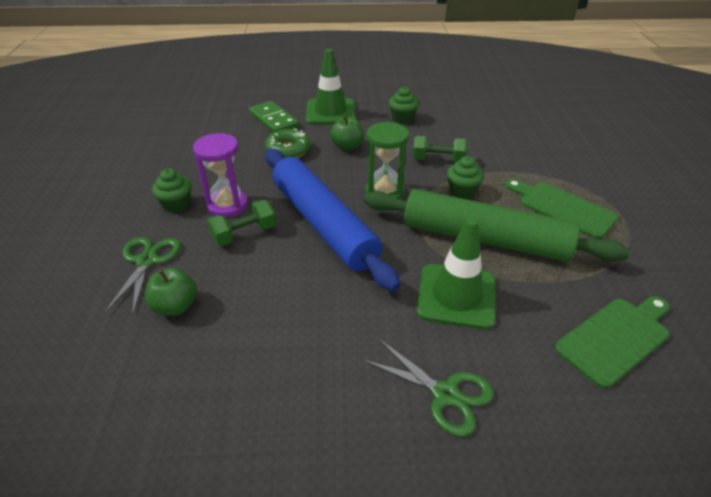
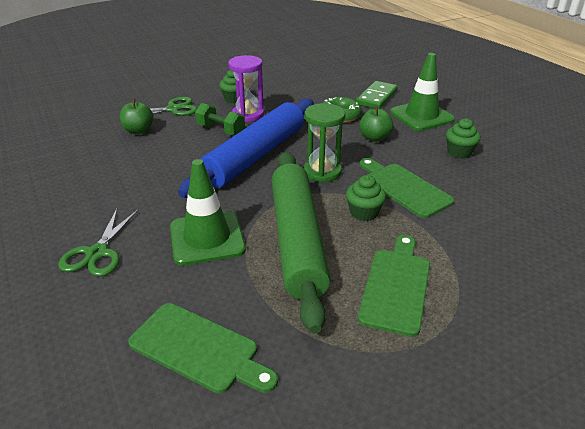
camera: 65 degrees right, 5 degrees down
green dumbbell [413,136,467,163] -> green cutting board [359,158,454,218]

